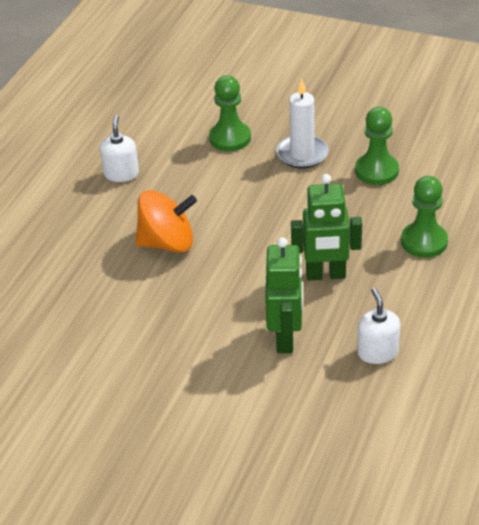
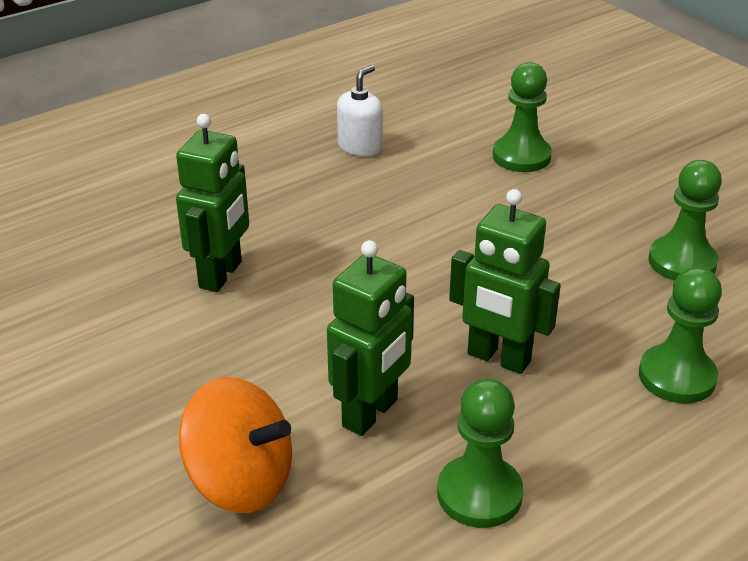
camera: 30 degrees right, 5 degrees down
orange spinning top [135,190,197,253] -> orange spinning top moved to [179,377,292,513]
white candle [276,79,329,169] -> none
white soap dispenser [357,288,400,364] -> green pawn [437,378,524,528]
none -> green robot [176,114,249,292]

